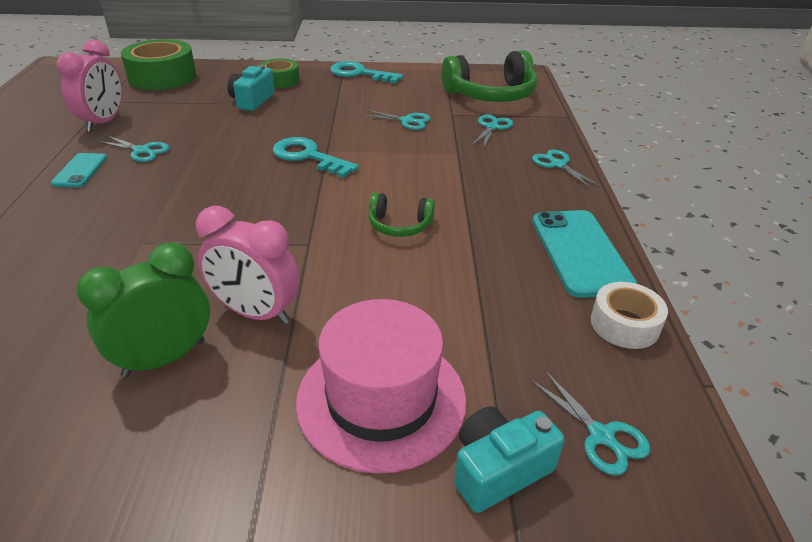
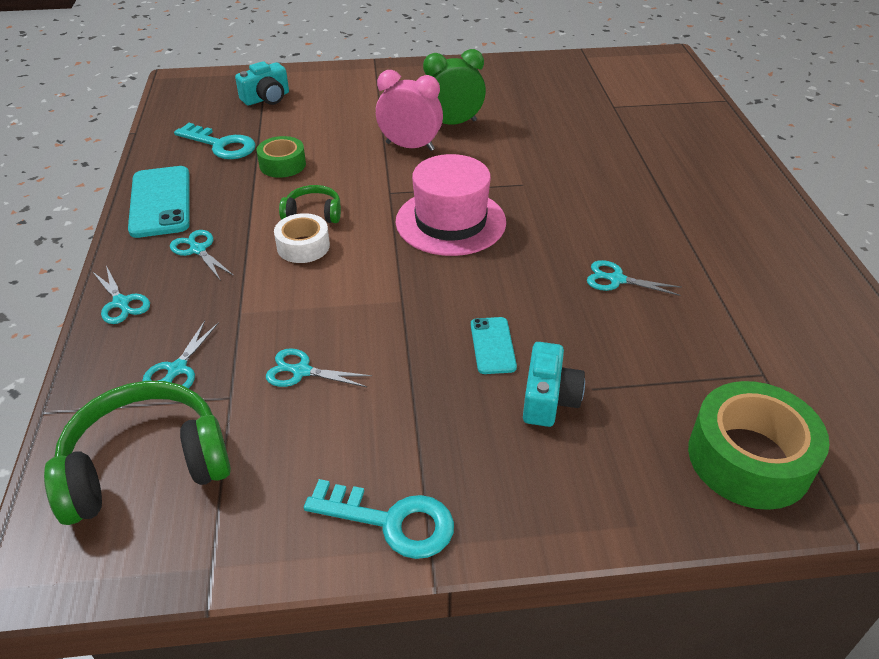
camera: 175 degrees right, 5 degrees up
turquoise phone [51,153,107,187] -> turquoise phone moved to [471,317,517,374]
pink clock [57,40,123,132] -> none
green clock [76,242,210,378] -> green clock turned 150 degrees counterclockwise [423,49,486,125]
green tape [260,59,299,88] -> green tape moved to [257,136,306,178]
turquoise key [273,137,359,178] -> turquoise key moved to [174,123,255,159]
pink hat [296,299,467,474] -> pink hat moved to [396,154,506,256]
turquoise scissors [530,370,650,476] -> turquoise scissors moved to [170,230,234,281]
white tape [591,282,668,349] -> white tape moved to [274,213,330,263]

